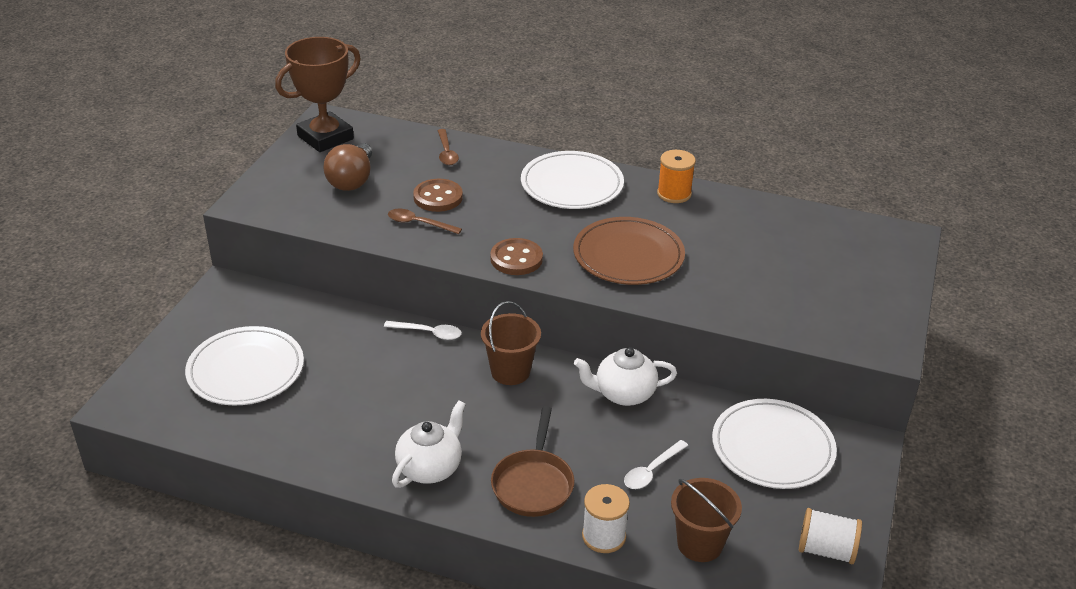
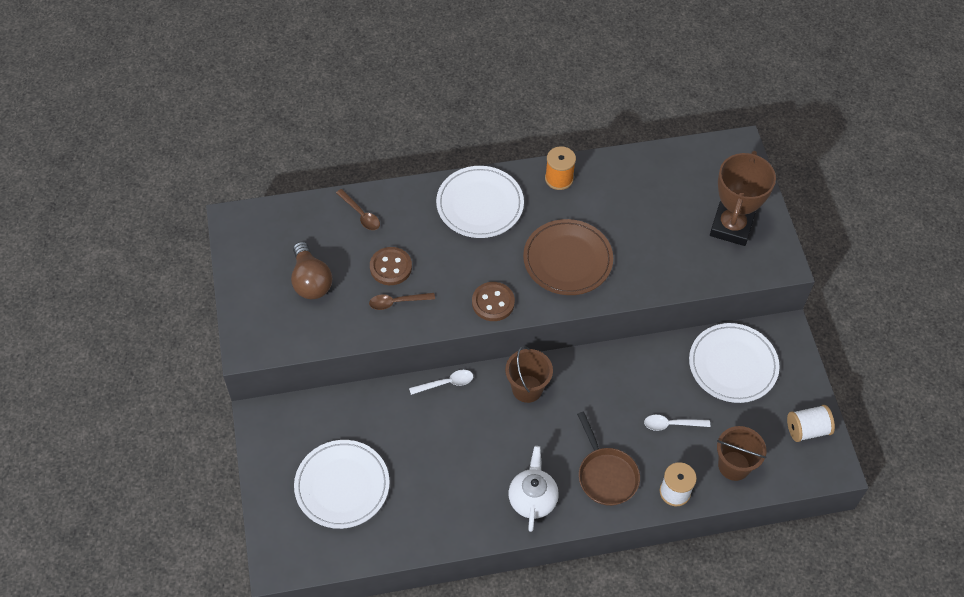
camera: 30 degrees left, 20 degrees up
brown trophy [275,37,361,152] -> brown trophy moved to [710,151,776,246]
white teapot [574,347,677,406] -> none
white spoon [624,440,688,489] -> white spoon turned 75 degrees clockwise [644,415,710,431]

